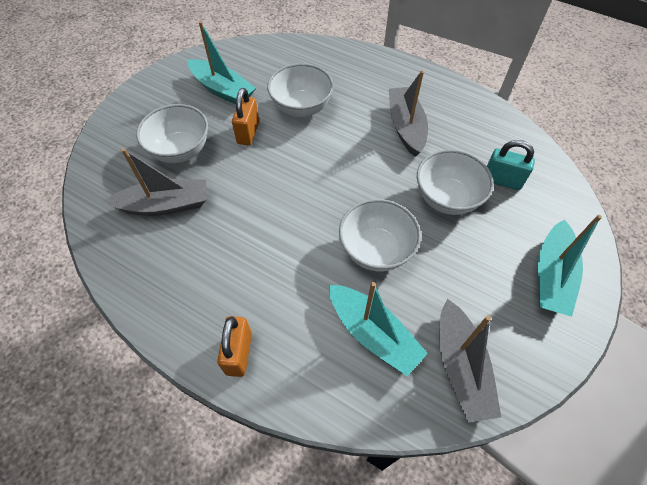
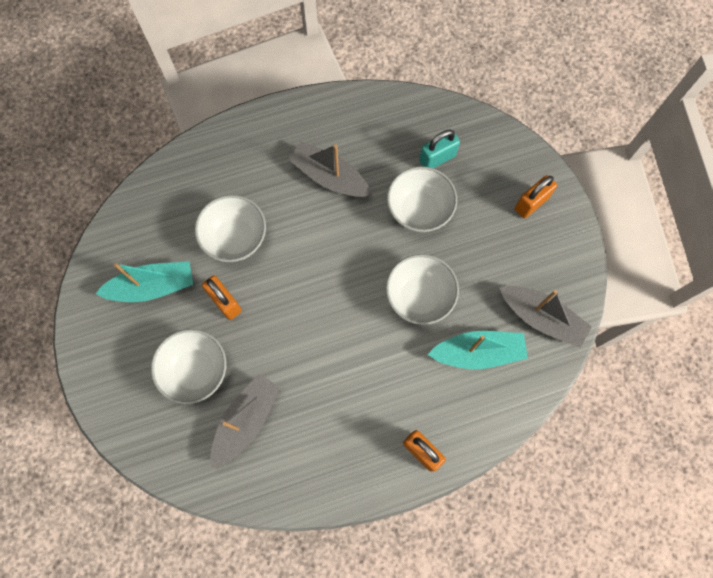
camera: 50 degrees left, 15 degrees up
turquoise boat [538,215,602,317] -> orange padlock [515,175,557,218]

